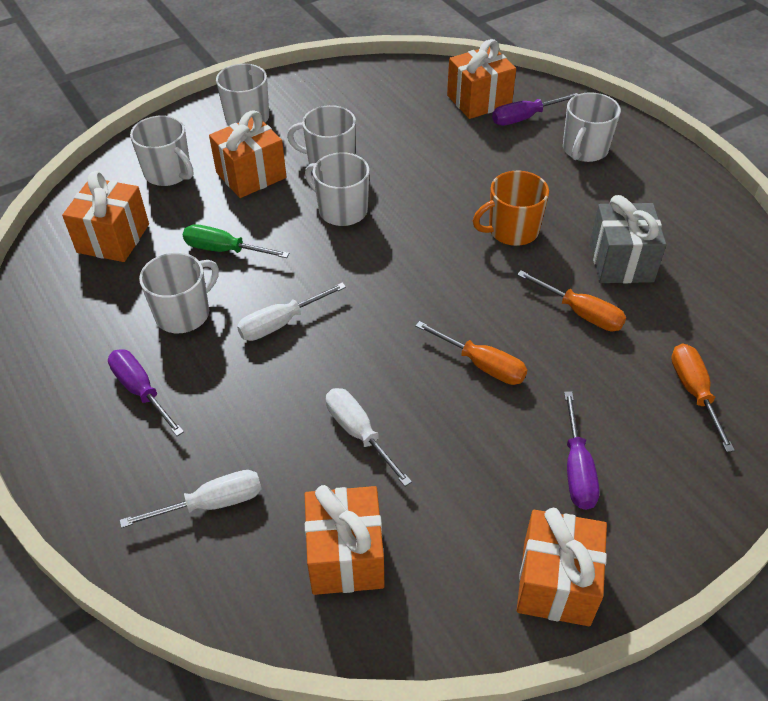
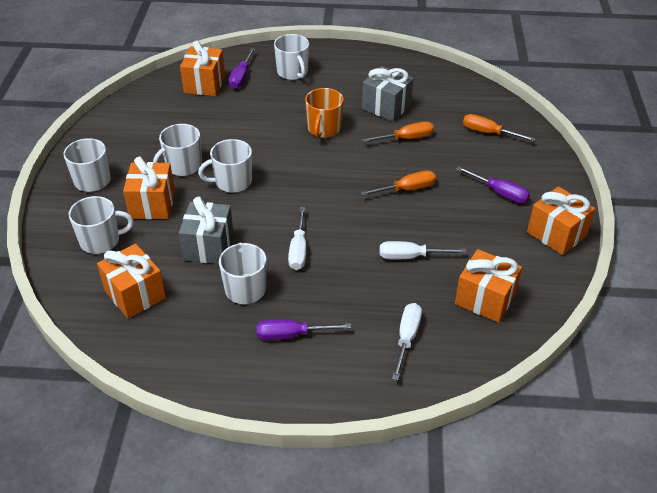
camera: 55 degrees left, 5 degrees down
green screwdriver [183,224,289,258] -> grey gift [179,196,233,264]

